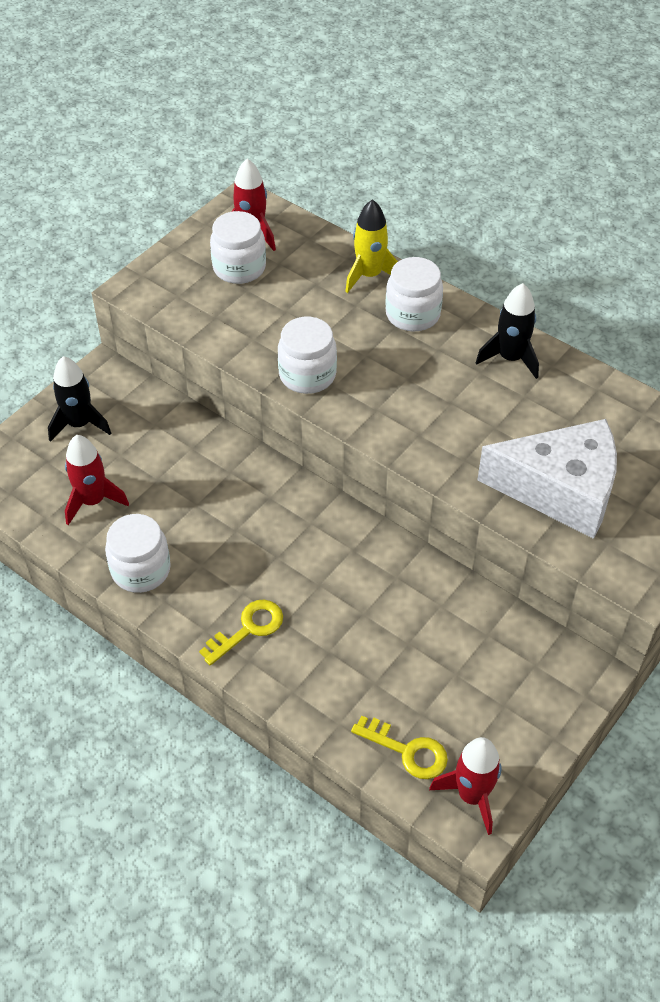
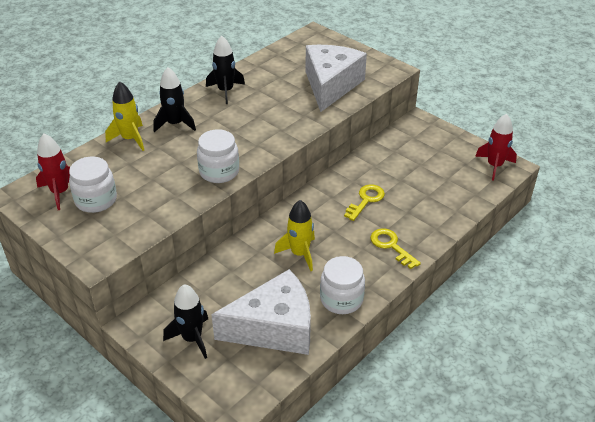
camera: 85 degrees left, 10 degrees down
red rocket [65,435,129,525] -> white cheese [211,269,311,355]
yellow key [351,715,448,779] -> yellow key moved to [344,184,385,221]
white jar [385,257,443,331] -> black rocket [153,67,196,132]
none -> yellow rocket [274,200,315,271]

